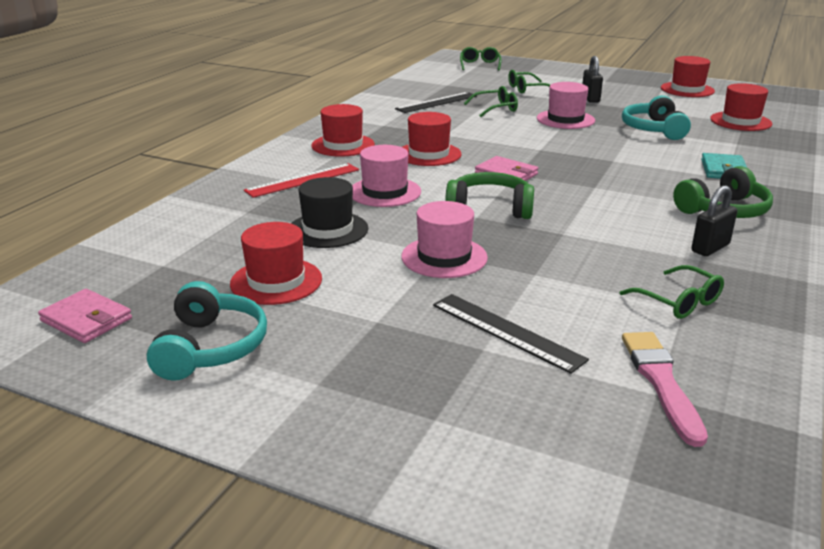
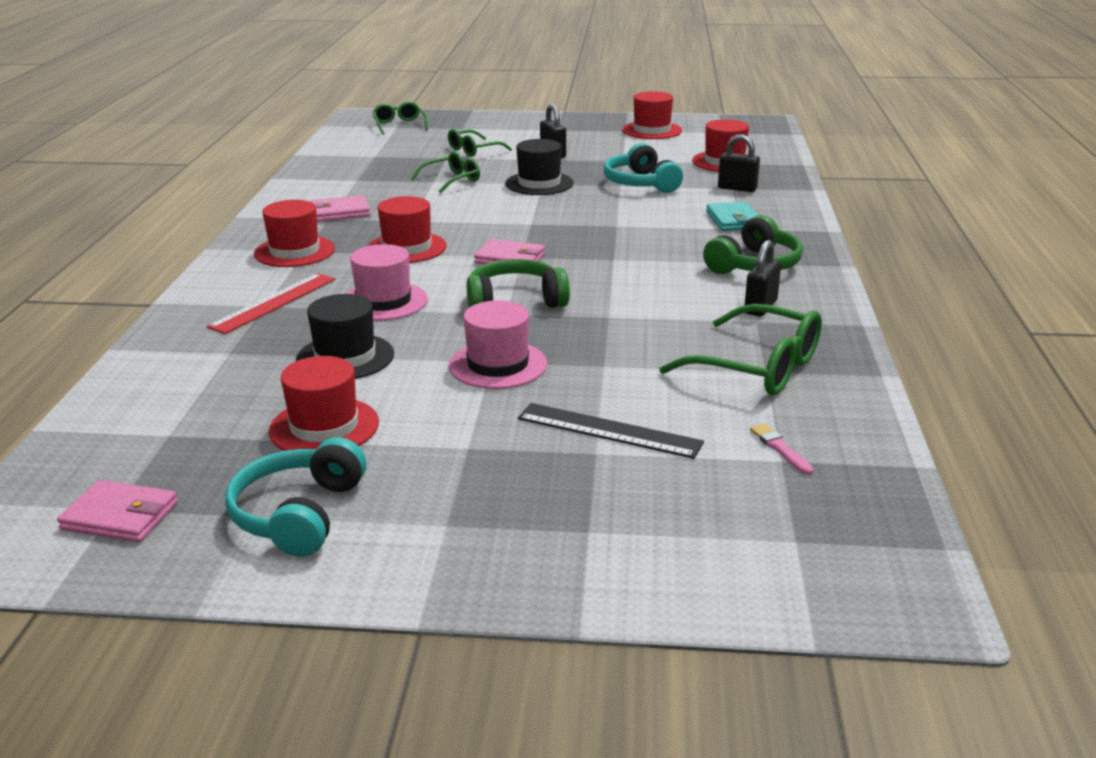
camera: 20 degrees left, 0 degrees up
turquoise headphones [147,281,267,381] -> turquoise headphones turned 150 degrees counterclockwise [225,437,366,557]
black ruler [395,92,477,113] -> none
pink hat [537,82,595,129] -> black hat [505,139,574,195]
green glasses [619,265,724,319] -> green glasses [659,304,822,395], size x1.65
pink brush [622,332,708,447] -> pink brush [750,423,814,475], size x0.53
none -> pink wallet [311,195,370,222]
none -> black padlock [718,134,760,192]

